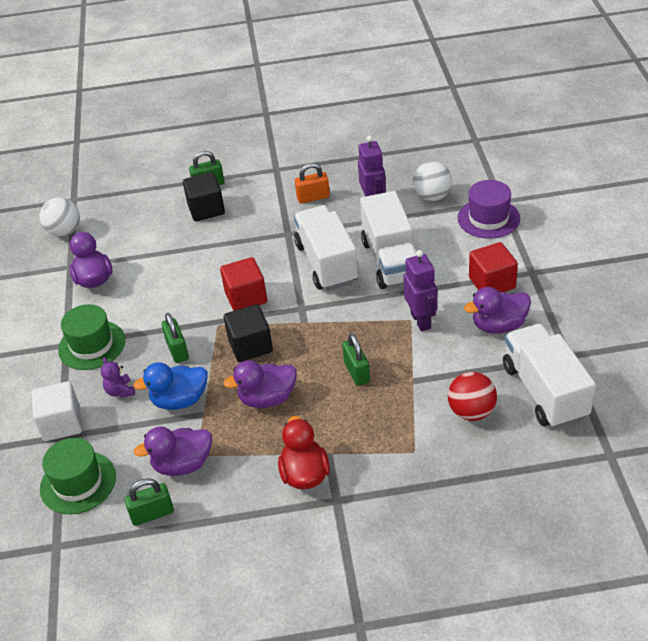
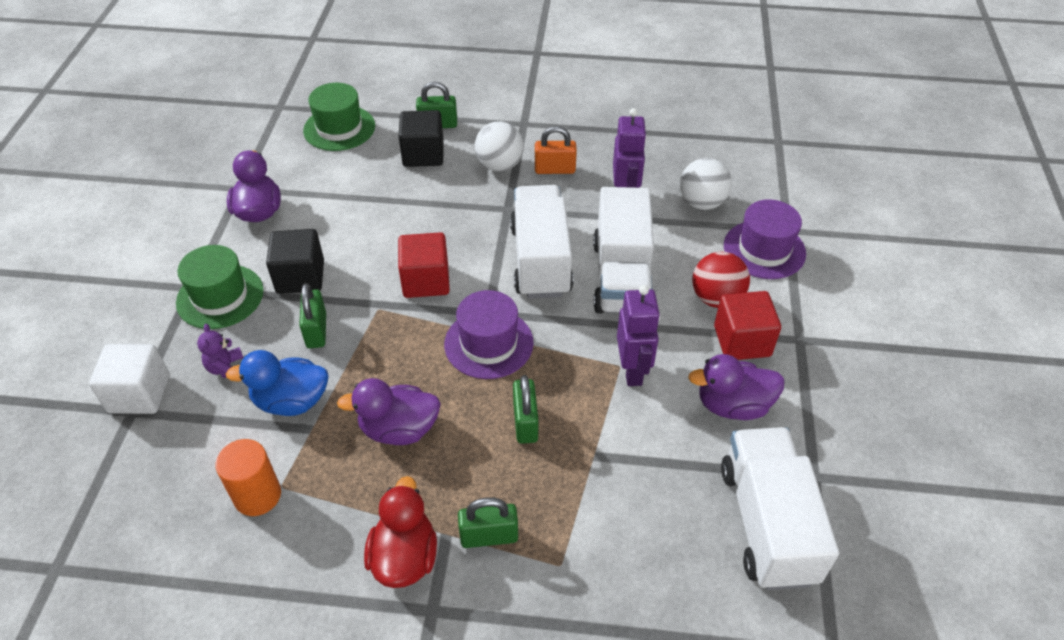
camera: 10 degrees right, 5 degrees up
white ball [40,197,80,237] -> white ball moved to [475,121,524,171]
green hat [40,438,116,514] -> green hat moved to [303,83,375,151]
green padlock [124,478,174,526] -> green padlock moved to [458,497,518,548]
purple duck [134,427,212,476] -> orange cylinder [215,439,281,516]
black cube [224,304,273,362] -> black cube moved to [266,229,324,294]
red ball [448,372,497,421] -> red ball moved to [692,252,750,308]
none -> purple hat [444,290,534,379]

